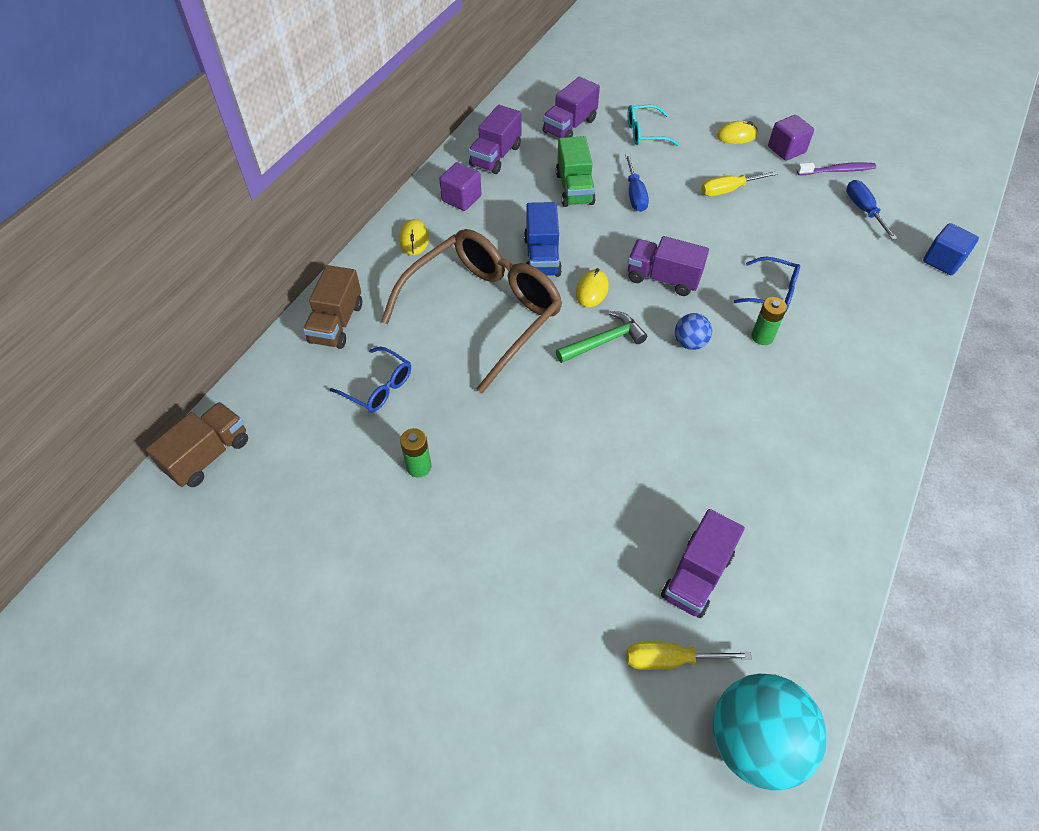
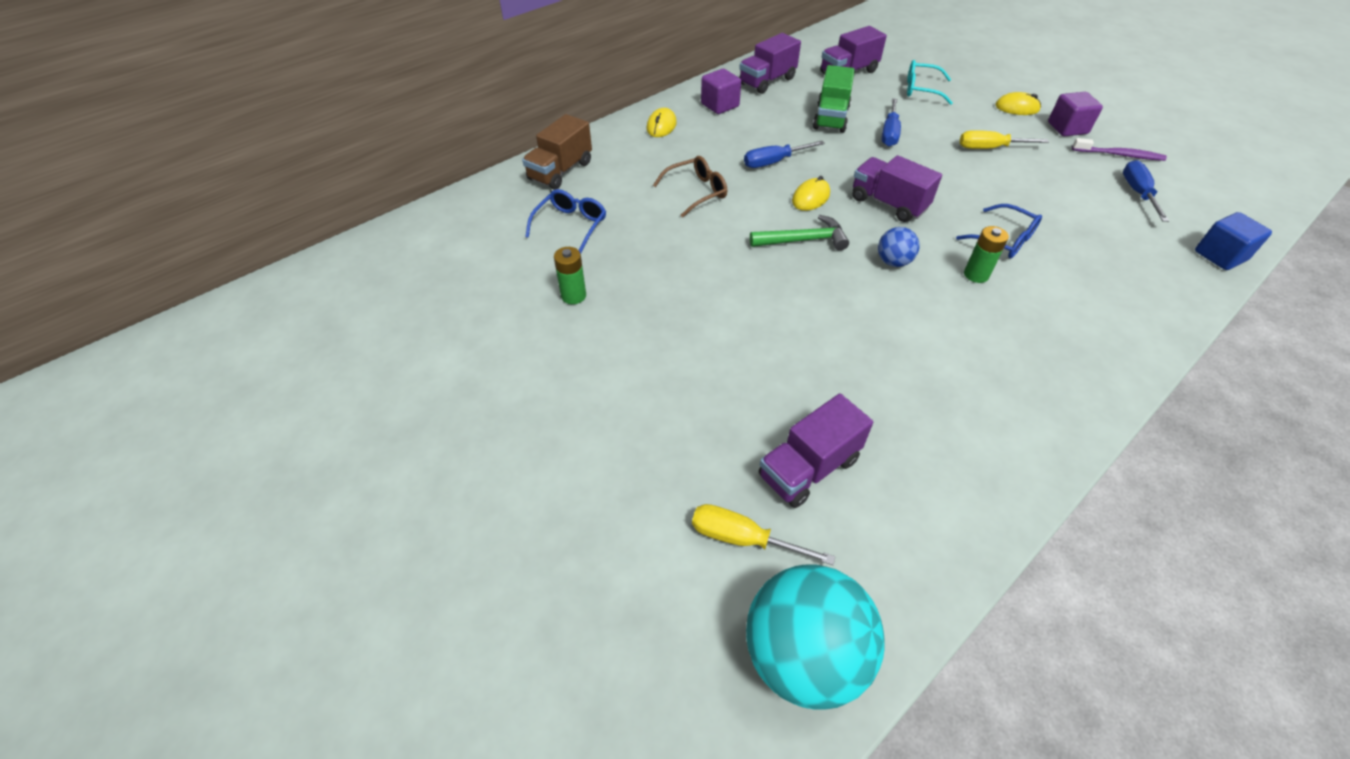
camera: 20 degrees right, 5 degrees down
brown truck [145,402,248,487] -> none
blue glasses [330,347,411,412] -> blue glasses turned 120 degrees counterclockwise [525,189,606,254]
brown glasses [381,229,562,393] -> brown glasses [653,156,727,217], size x0.44
blue truck [524,202,562,277] -> blue screwdriver [744,141,825,168]

